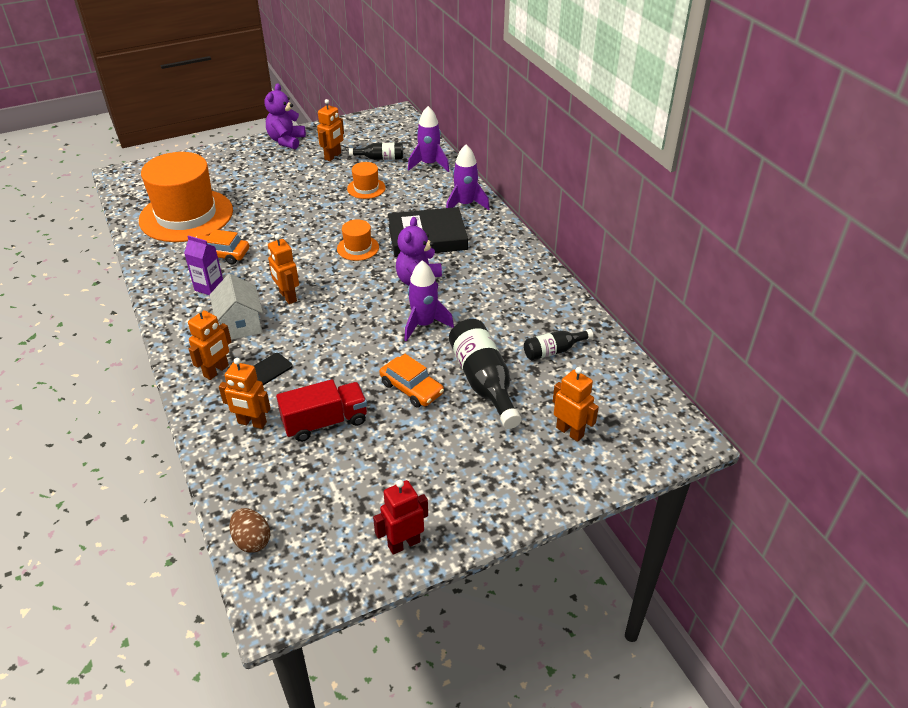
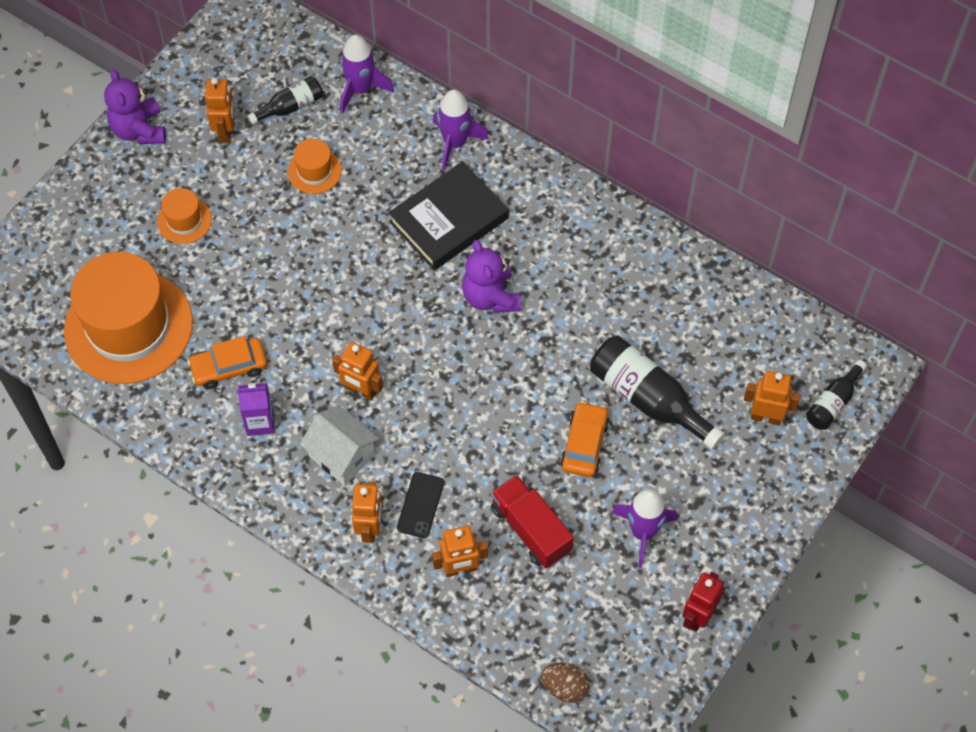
camera: 30 degrees left, 20 degrees up
red truck [276,379,367,442] -> red truck turned 75 degrees counterclockwise [491,475,574,568]
orange hat [337,220,379,261] -> orange hat moved to [157,188,212,244]
orange car [379,354,444,408] -> orange car turned 90 degrees counterclockwise [560,401,609,477]
purple rocket [404,260,454,342] -> purple rocket moved to [612,489,678,568]
black bottle [524,329,593,361] -> black bottle moved to [806,360,867,430]

